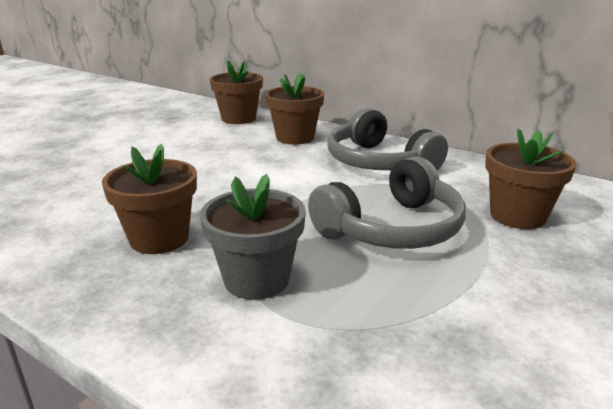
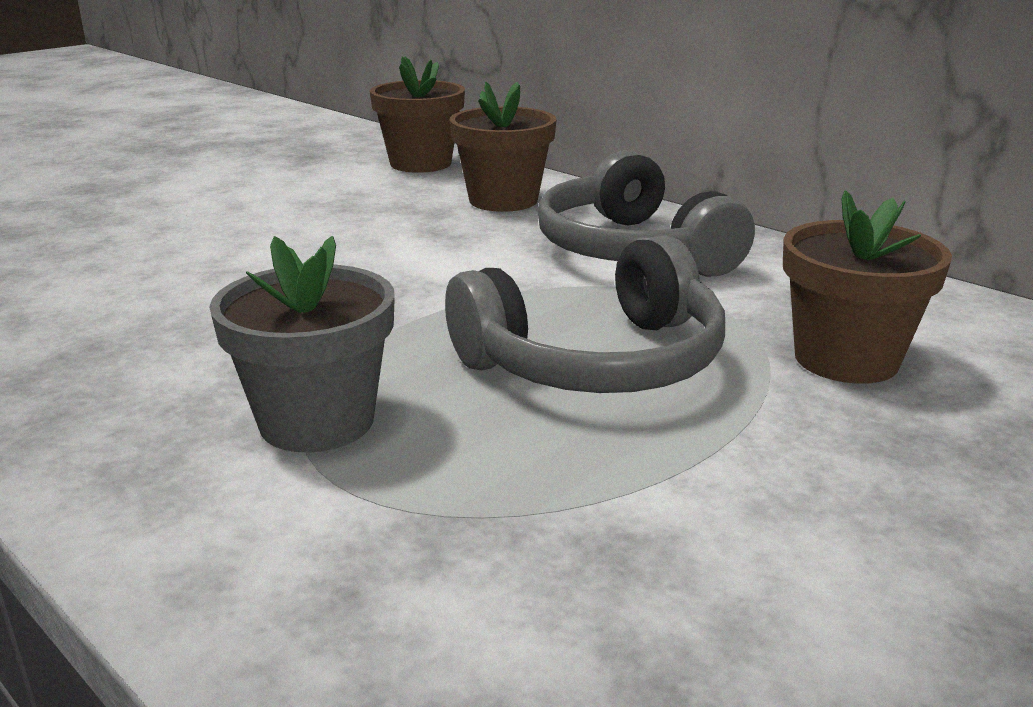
camera: 10 degrees right, 0 degrees up
brown flower pot [102,144,197,254] -> none

